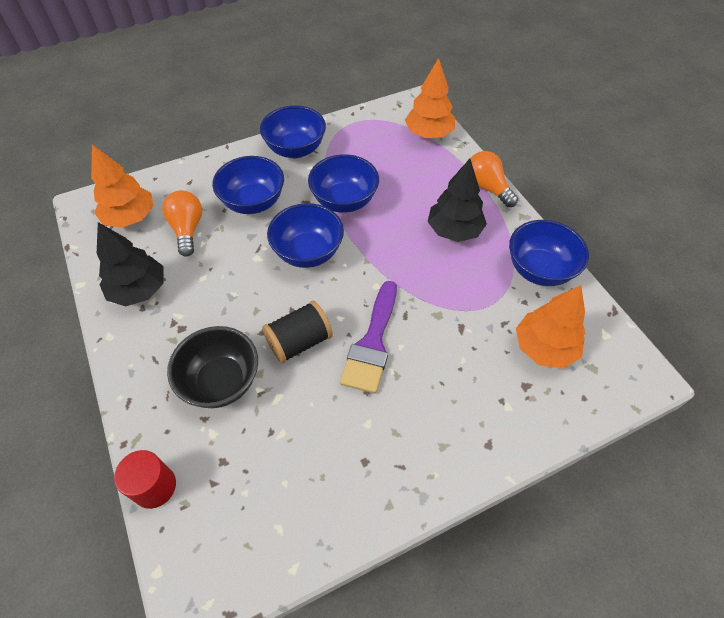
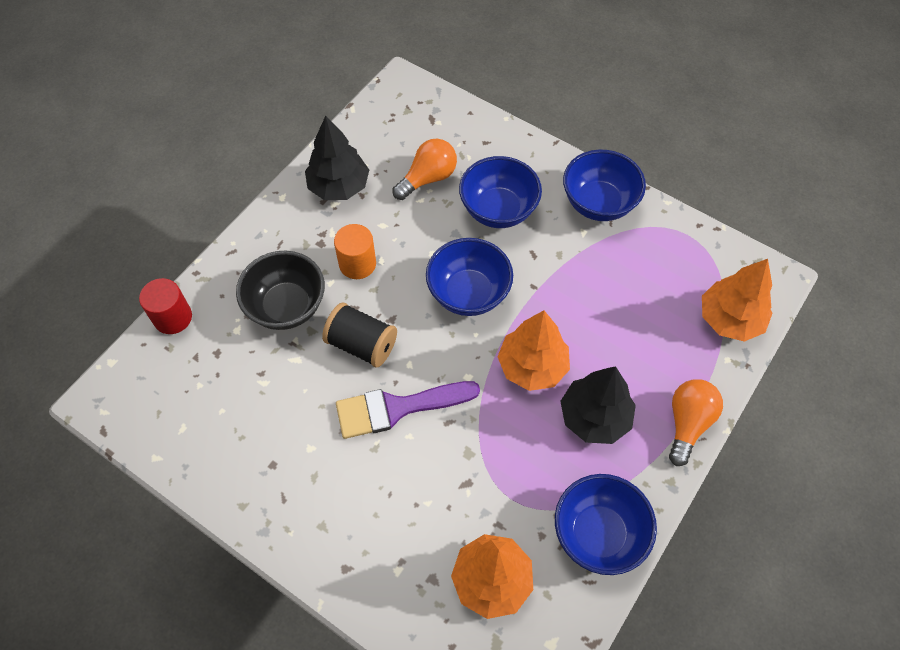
camera: 60 degrees right, 5 degrees up
orange tree [91,144,153,228] -> orange tree moved to [498,310,570,391]
blue bowl [308,154,379,213] -> none
none -> orange cylinder [334,224,376,279]

